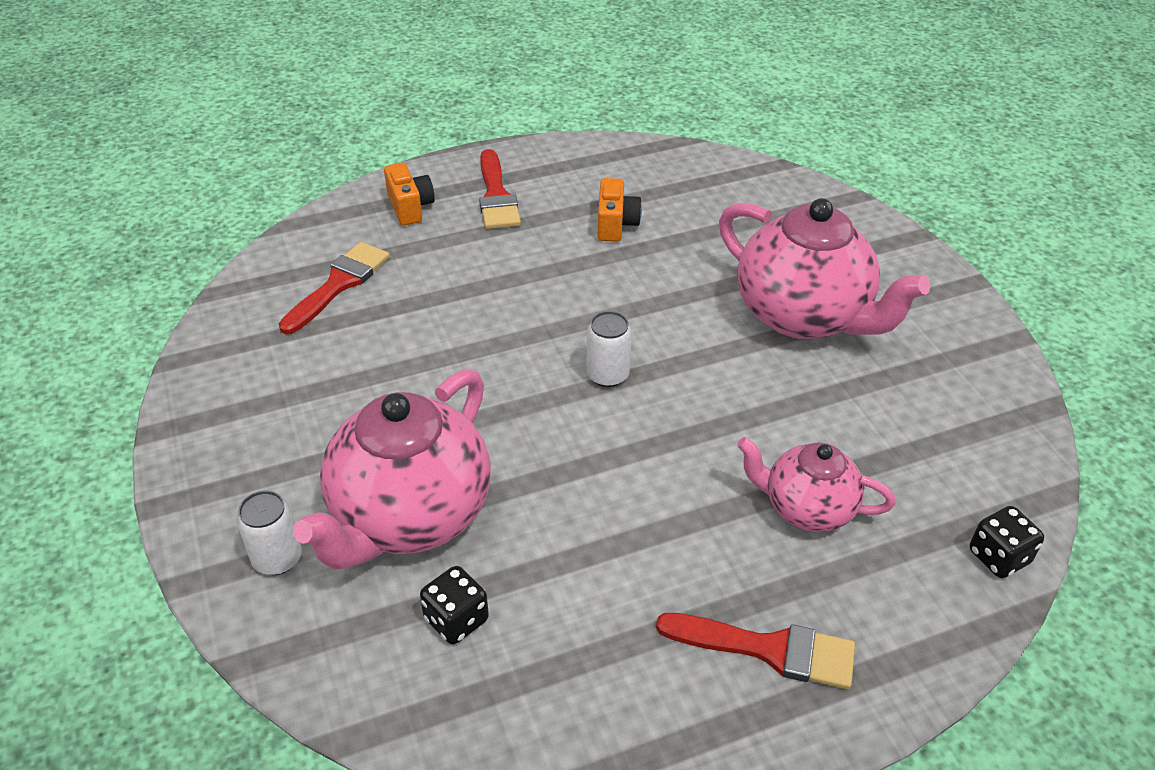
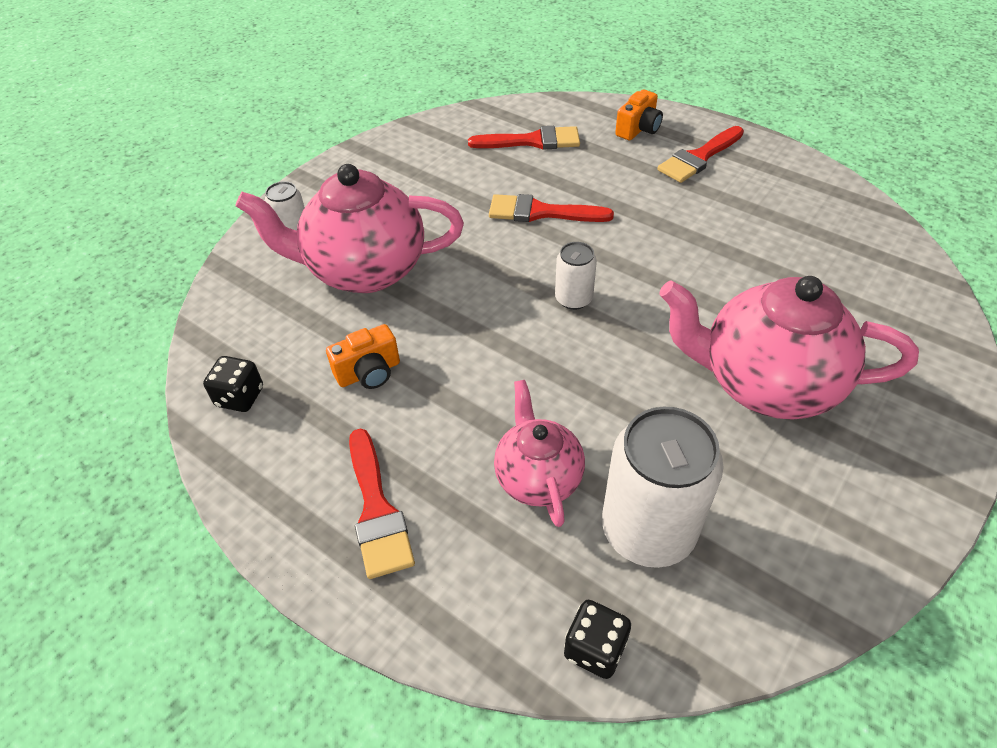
camera: 60 degrees right, 5 degrees up
black dice [420,566,489,644] -> black dice moved to [203,356,263,412]
orange camera [598,178,642,242] -> orange camera moved to [326,324,400,389]
pink teapot [719,198,931,339] -> pink teapot turned 90 degrees clockwise [659,276,919,420]
none -> red brush [489,194,614,222]
none -> white can [602,407,724,568]

